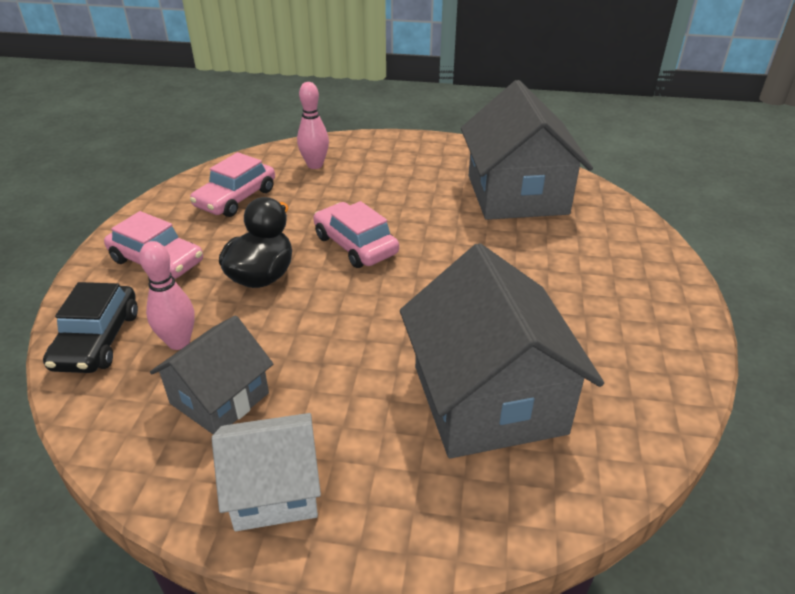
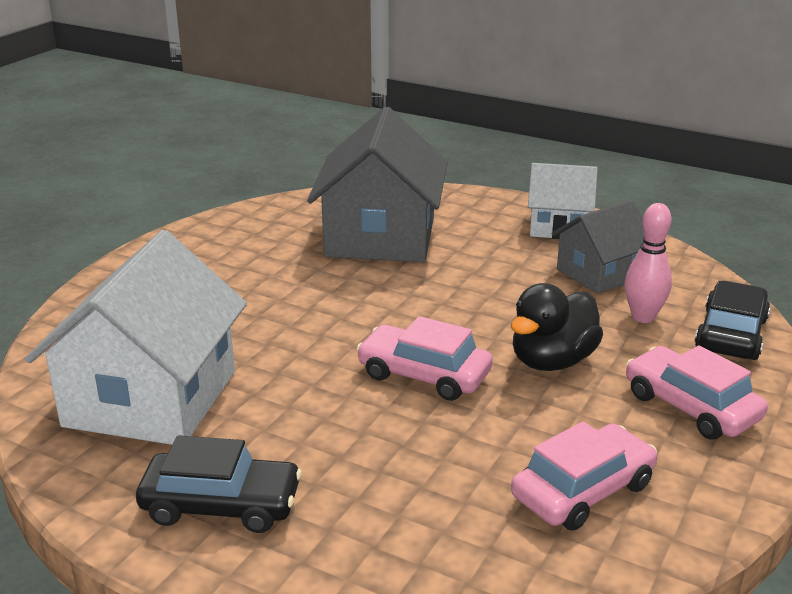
camera: 160 degrees left, 10 degrees down
pink bowling pin [297,82,329,169] -> none
pink car [313,201,399,268] -> pink car turned 135 degrees clockwise [356,316,493,401]
grey house [461,80,593,220] -> white house [25,230,247,445]
none -> black car [136,435,302,533]

